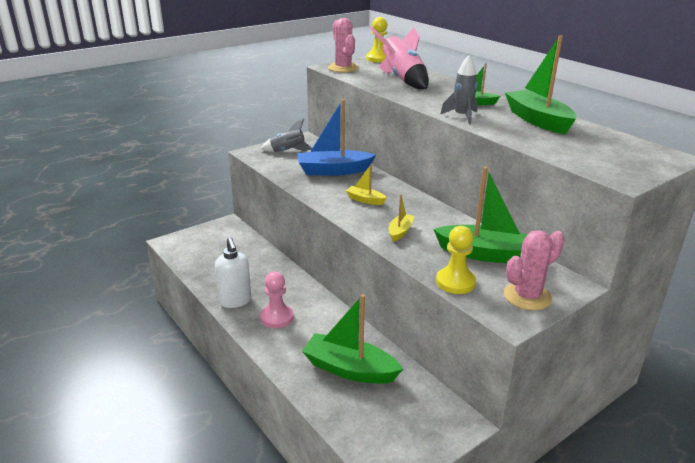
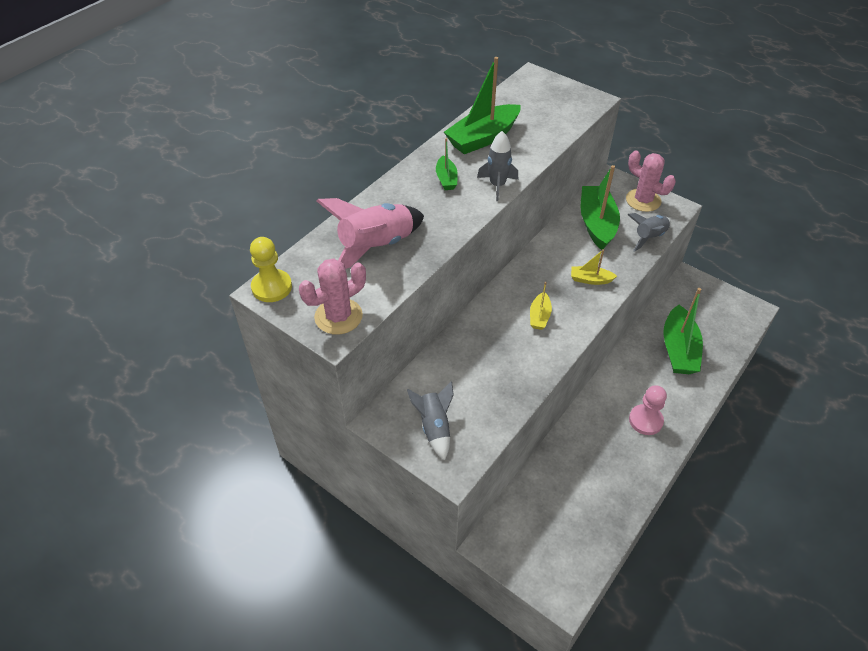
camera: 105 degrees left, 20 degrees up
white soap dispenser [215,237,251,308] -> none
blue boat [298,99,376,176] -> none
yellow pawn [436,226,476,294] -> grey rocket [628,213,671,252]

